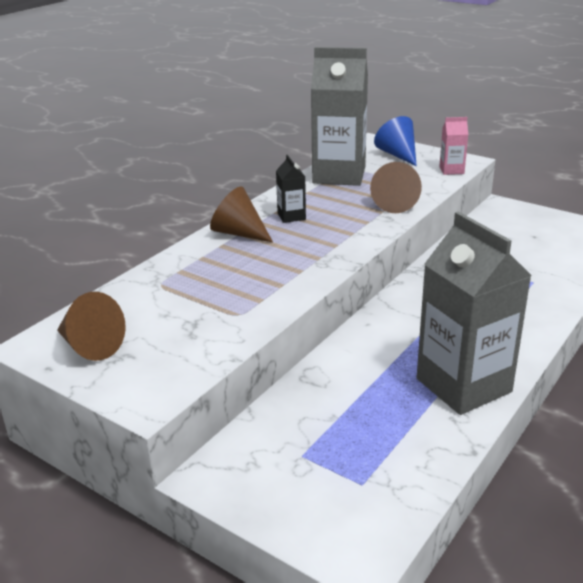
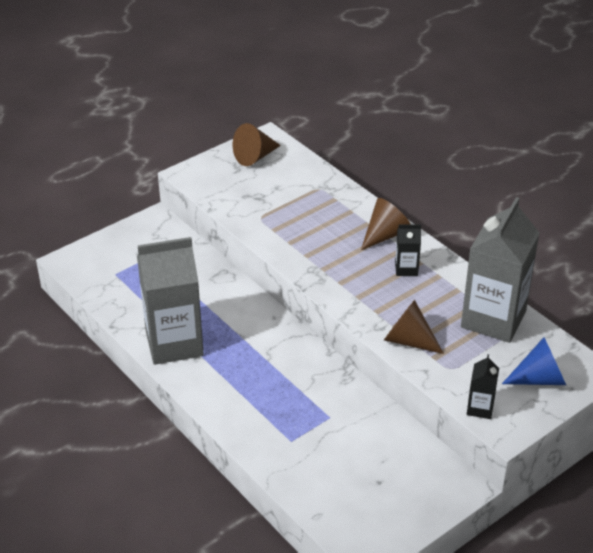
camera: 105 degrees right, 10 degrees up
pink carton [439,117,468,175] -> black carton [467,354,499,419]

